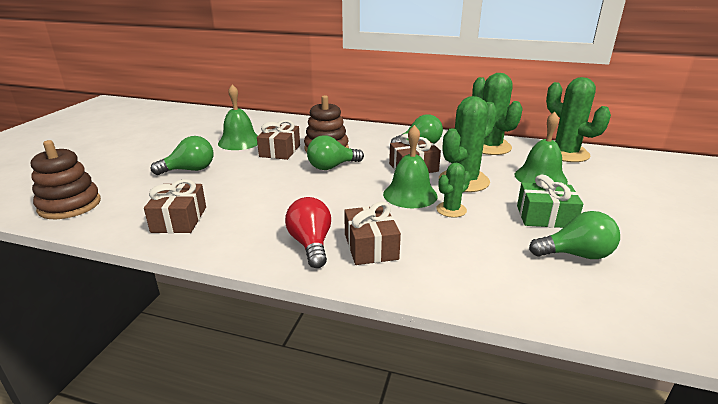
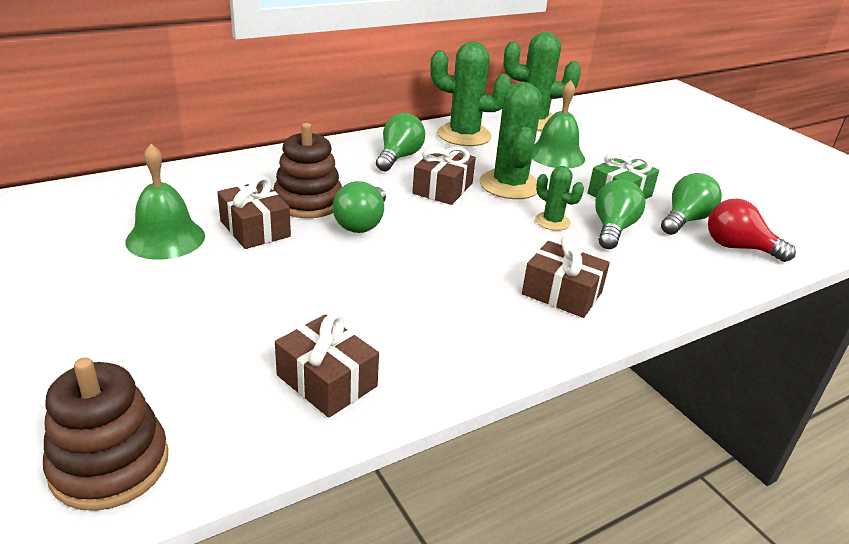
camera: 50 degrees left, 5 degrees up
green light bulb [151,136,213,175] -> green light bulb moved to [595,179,645,249]
red light bulb [285,197,331,268] -> red light bulb moved to [708,199,796,262]
green bell [383,125,437,208] -> none
green cactus [436,163,471,218] -> green cactus turned 45 degrees counterclockwise [535,166,584,231]

